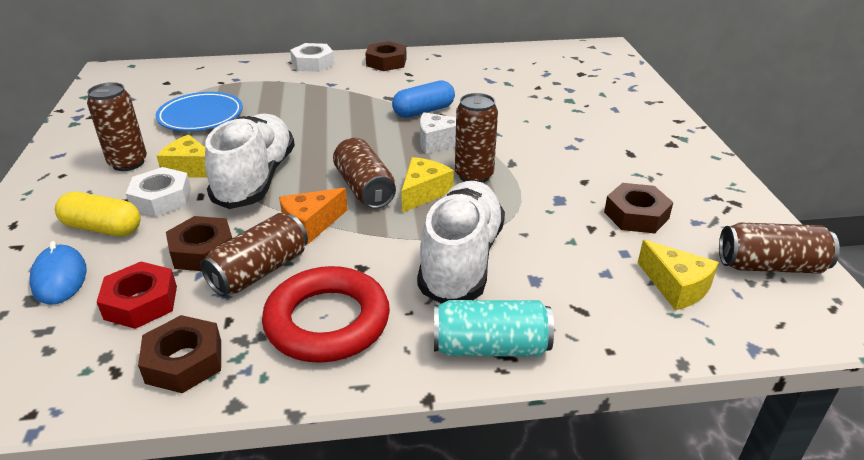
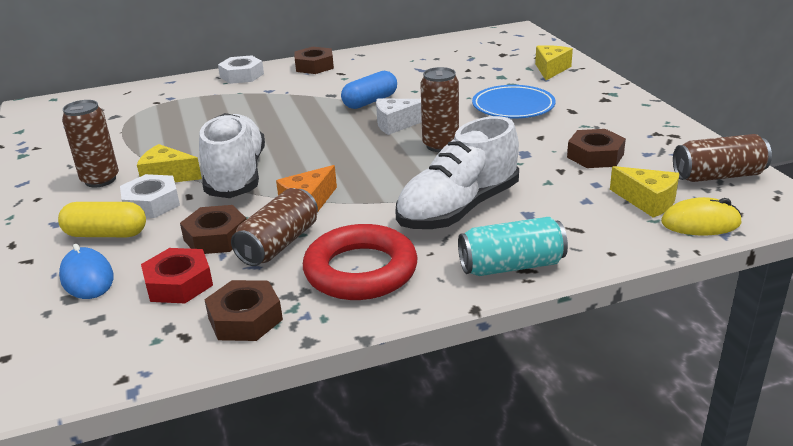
camera: 10 degrees left, 5 degrees down
blue plate [155,92,243,131] -> blue plate moved to [472,85,556,118]
brown can [333,138,396,209] -> none
yellow cheese [401,157,454,213] -> yellow cheese moved to [535,45,573,80]
white shoe [417,181,505,304] -> white shoe turned 135 degrees counterclockwise [395,116,519,229]
none -> yellow mouse [661,197,742,235]

